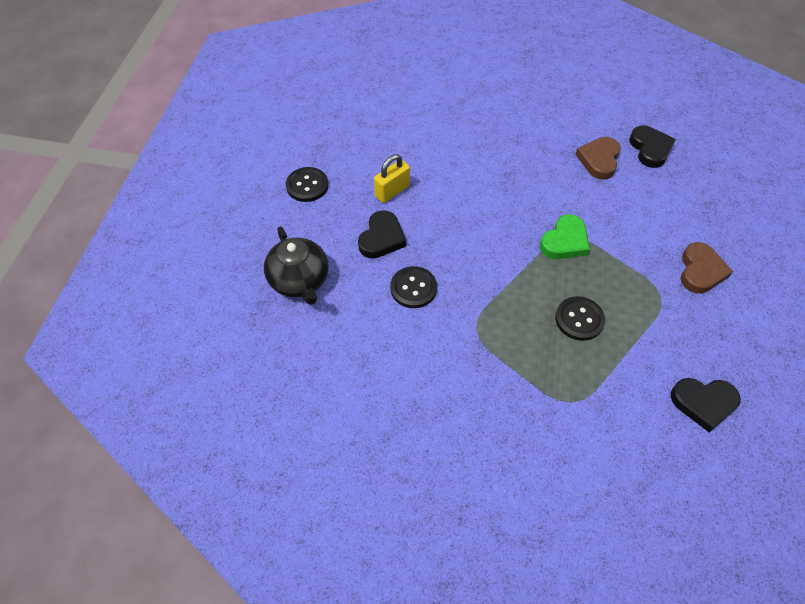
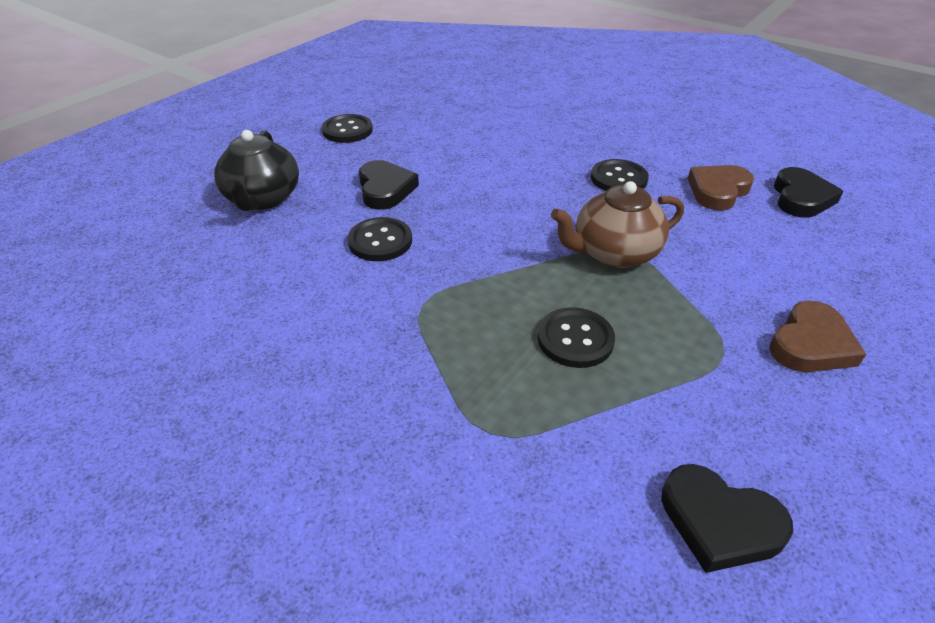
camera: 25 degrees right, 15 degrees down
black heart [358,210,406,259] -> black heart turned 60 degrees counterclockwise [359,160,419,210]
yellow padlock [374,154,410,203] -> none
green heart [540,214,590,259] -> brown teapot [551,181,684,268]
none -> black button [591,159,649,191]

